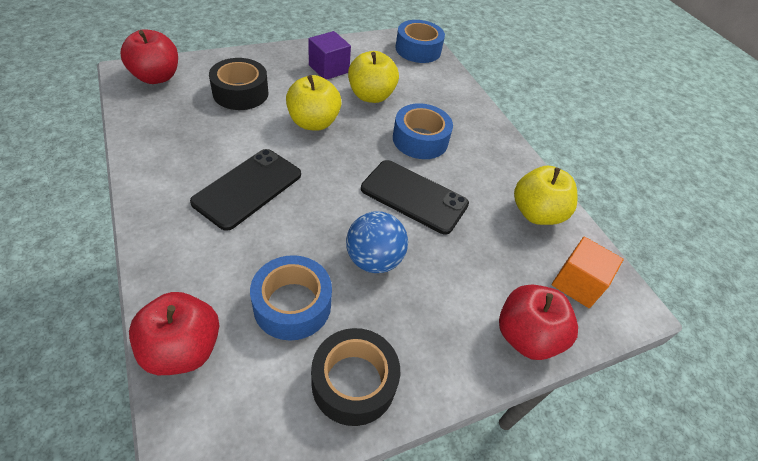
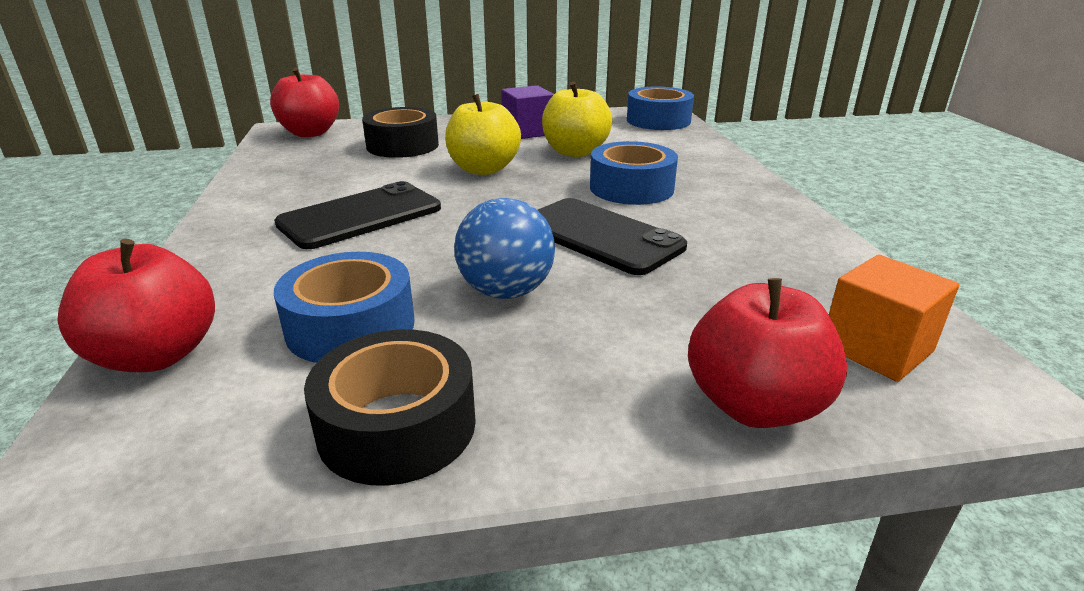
camera: 20 degrees right, 20 degrees down
yellow apple [514,166,577,225] -> none

